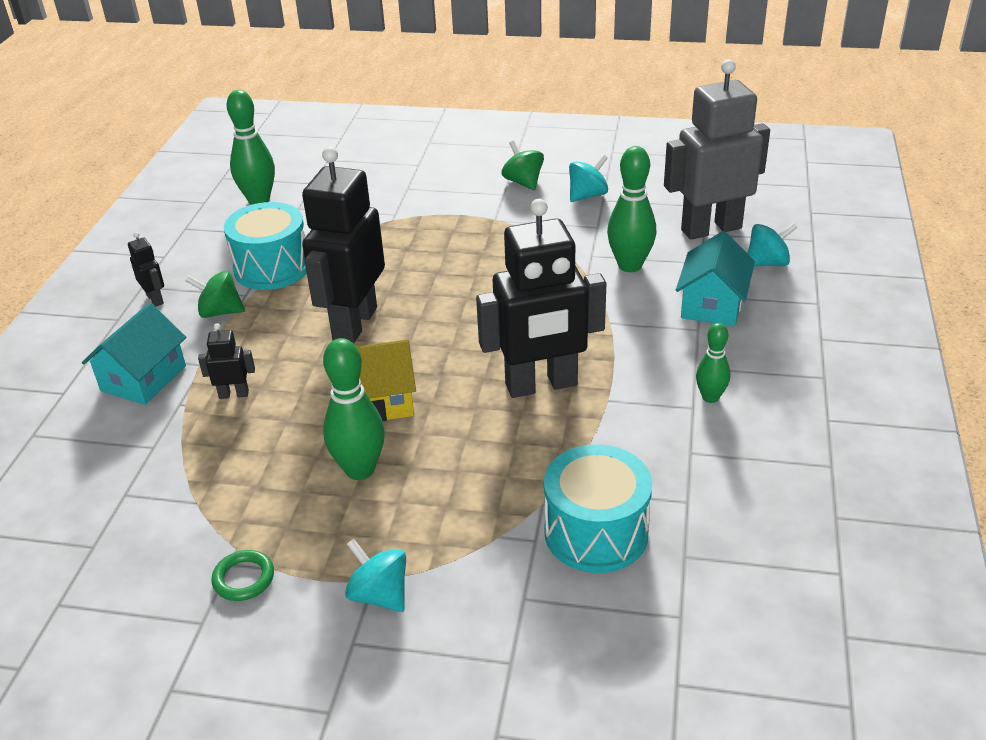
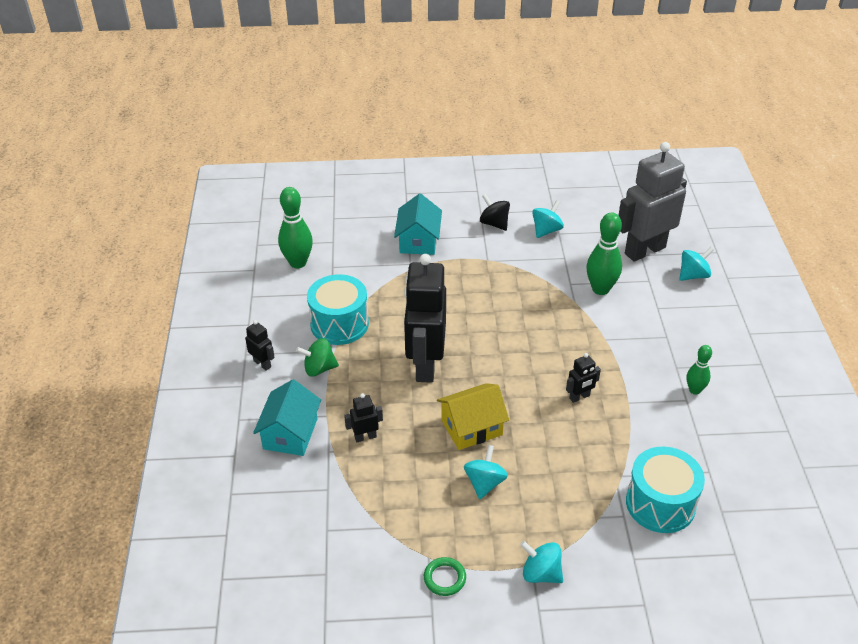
camera: 15 degrees left, 5 degrees up
green bowling pin [323,338,385,480] -> turquoise spinning top [464,445,508,499]
black robot [476,199,606,398] -> black robot [566,353,601,403], size x0.42
green spinning top [502,141,544,190] -> black spinning top [480,194,510,231]
turquoise house [676,231,755,326] -> turquoise house moved to [394,193,442,255]

